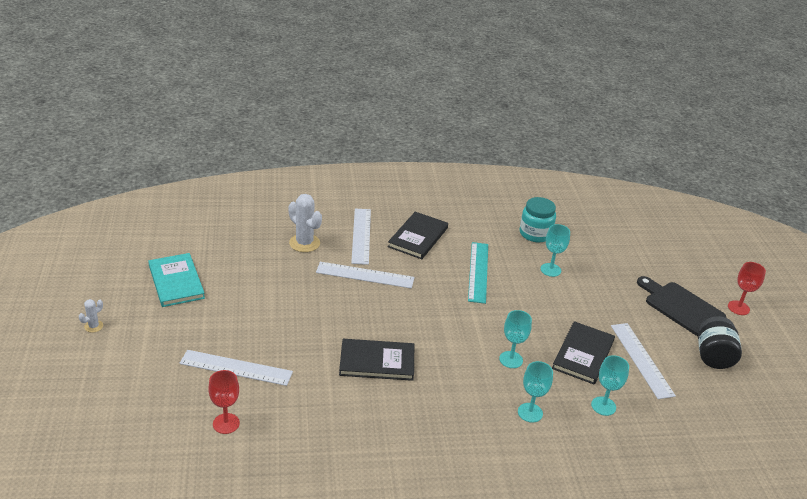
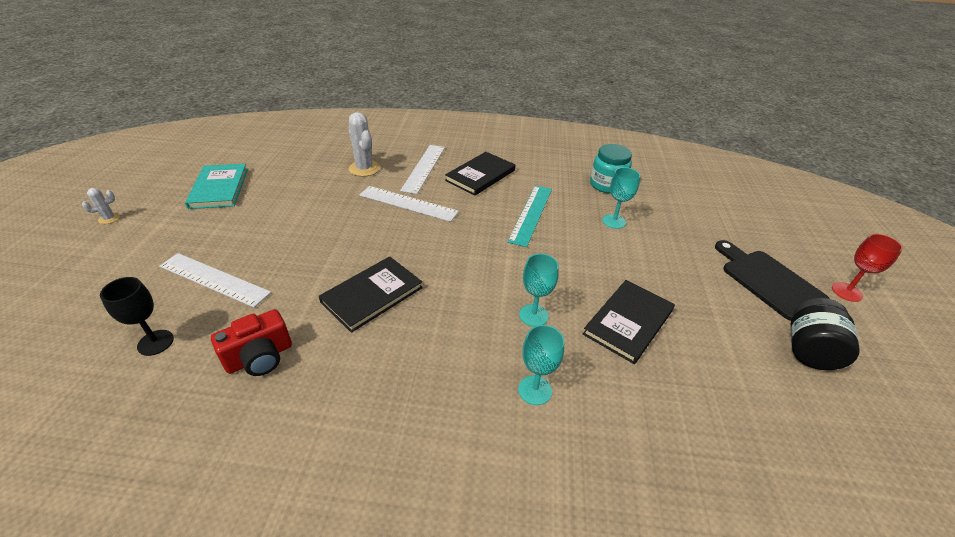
camera: 15 degrees right, 5 degrees up
red goblet [208,370,240,434] -> black goblet [100,277,174,356]
black book [339,339,414,381] -> black book turned 60 degrees counterclockwise [319,256,423,333]
turquoise goblet [591,355,629,416] -> none
white ruler [611,323,676,399] -> none
none -> red camera [211,309,292,376]

